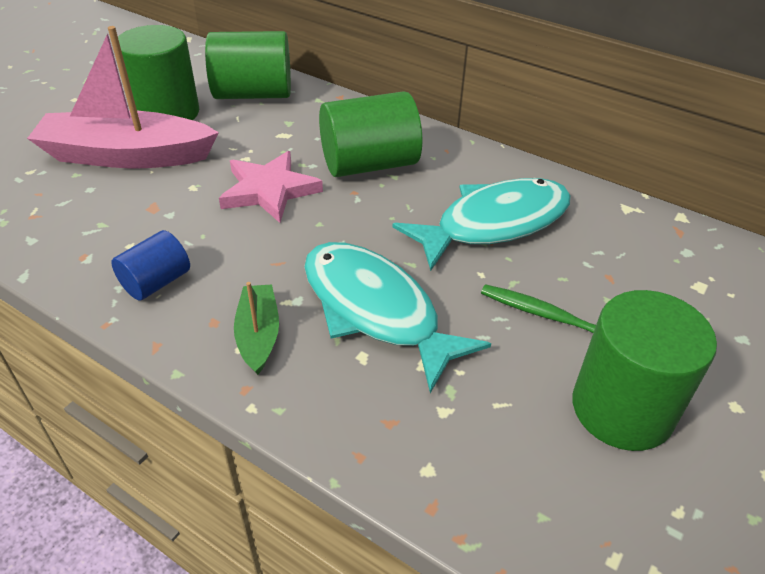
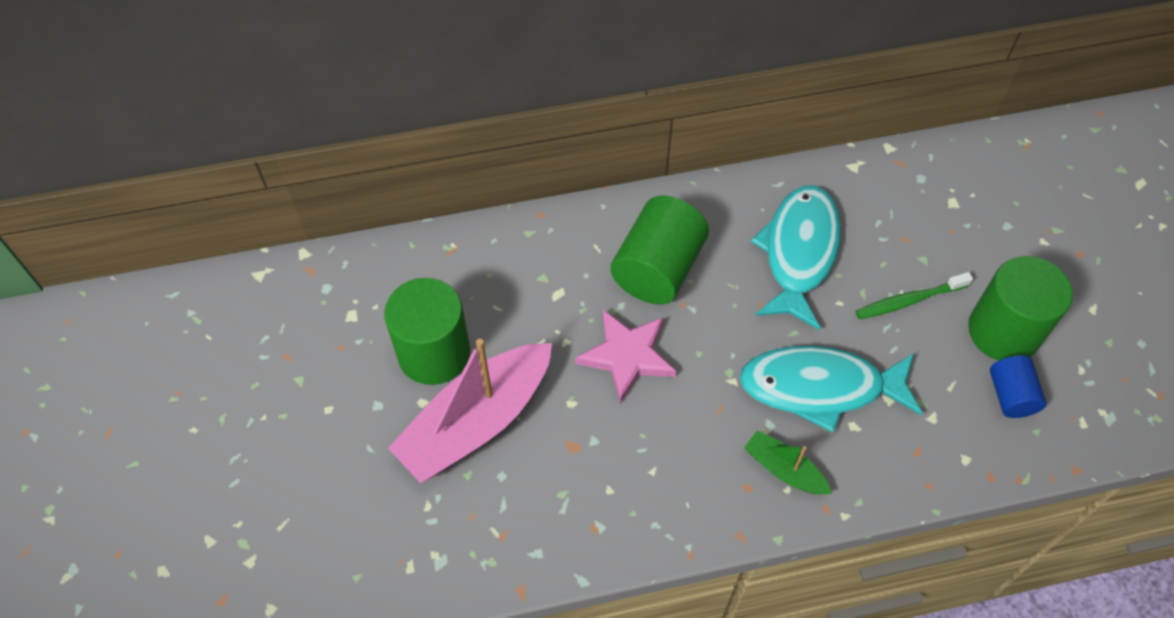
camera: 45 degrees left, 15 degrees up
blue cylinder [111,230,190,301] -> blue cylinder moved to [990,355,1047,418]
green cylinder [205,31,291,99] -> none

